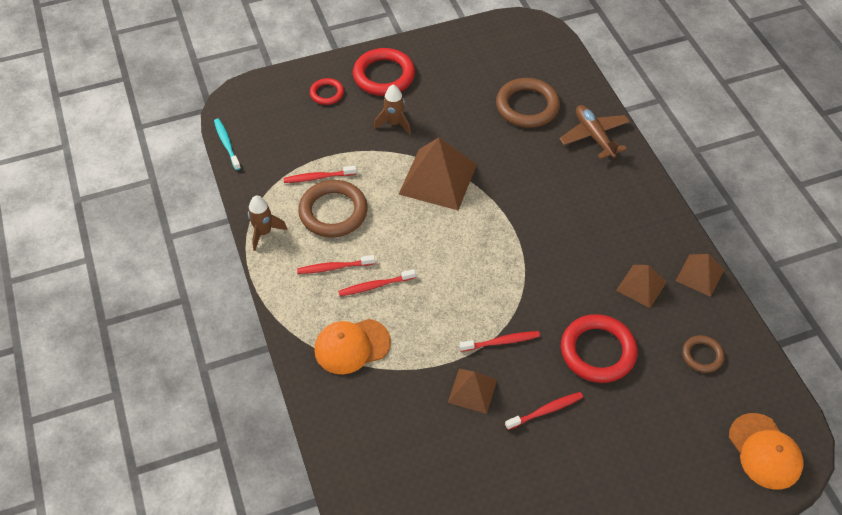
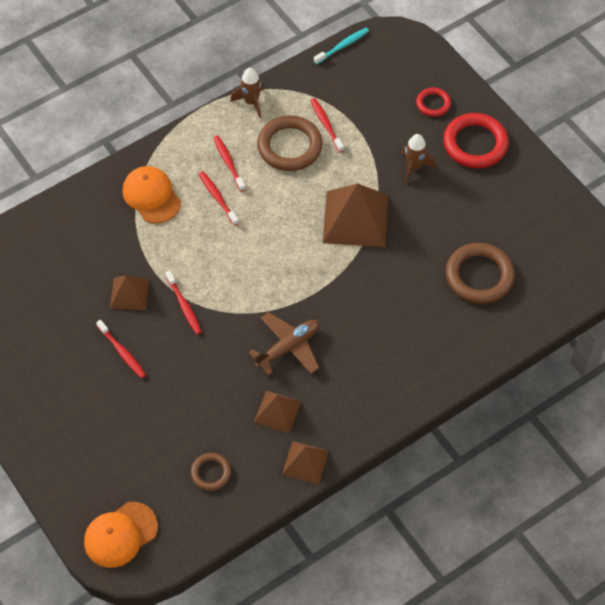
camera: 75 degrees right, 5 degrees up
brown plane [559,105,630,159] -> brown plane moved to [248,312,319,375]
red ring [561,314,637,383] -> none

